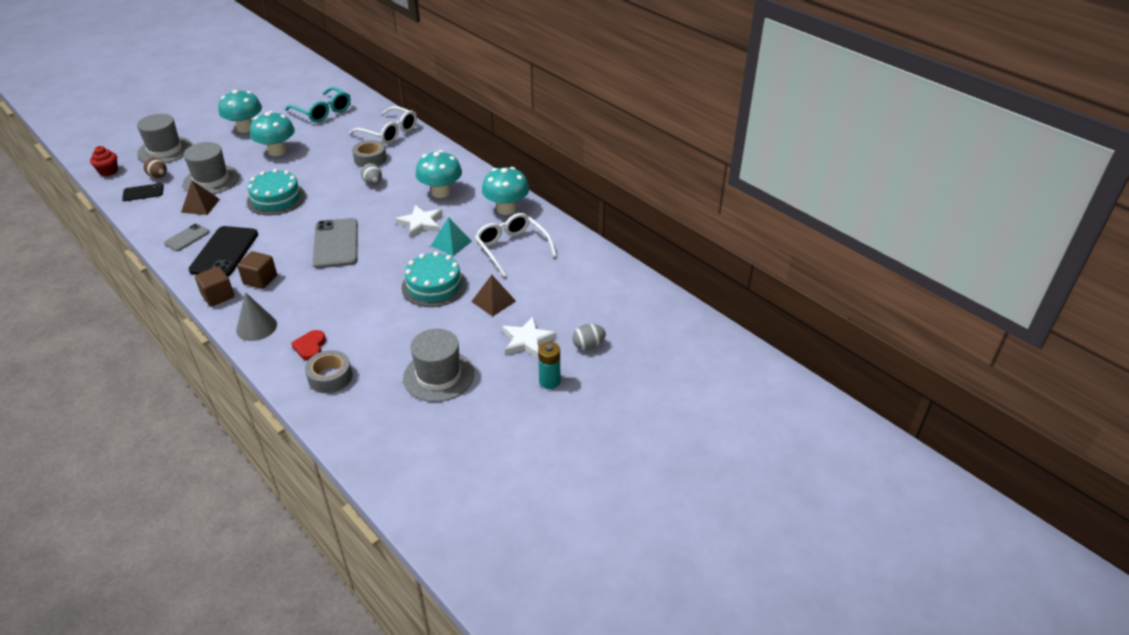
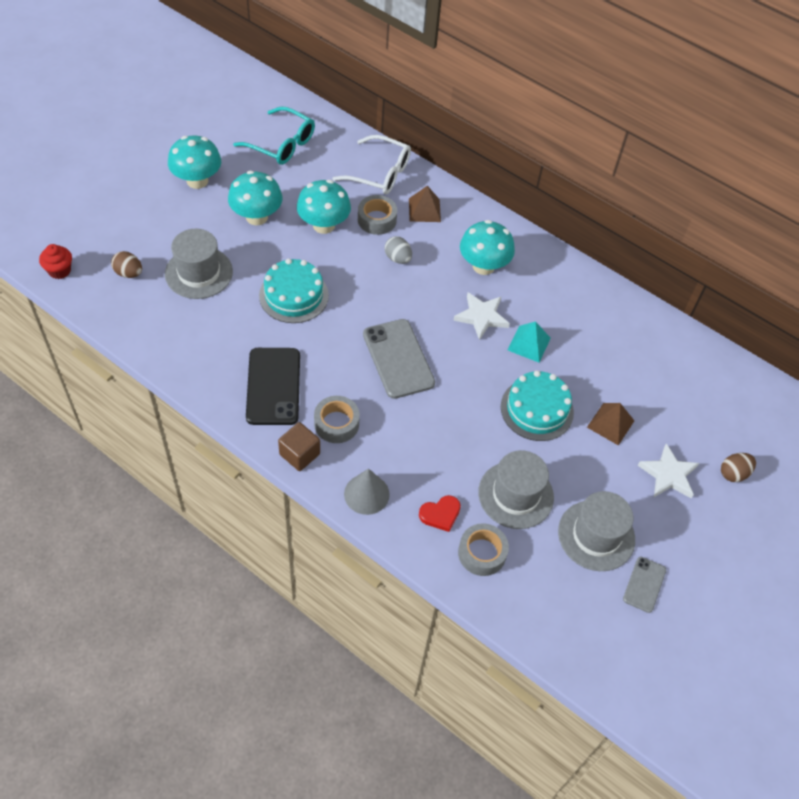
camera: 15 degrees left, 15 degrees up
black phone [122,183,164,201] -> none
grey hat [137,114,192,163] -> grey hat moved to [478,450,554,529]
grey phone [164,224,210,251] -> grey phone moved to [623,557,666,613]
brown pyramid [181,180,220,215] -> brown pyramid moved to [409,186,441,222]
brown cube [237,251,277,289] -> grey tape [314,396,360,443]
red heart [291,330,326,361] -> red heart turned 105 degrees counterclockwise [419,495,461,532]
white glasses [475,213,557,277] -> none
turquoise mushroom [482,167,529,215] -> turquoise mushroom moved to [297,180,351,234]
turquoise battery [538,342,560,389] -> none
grey egg [572,324,606,350] -> brown egg [721,453,756,482]

